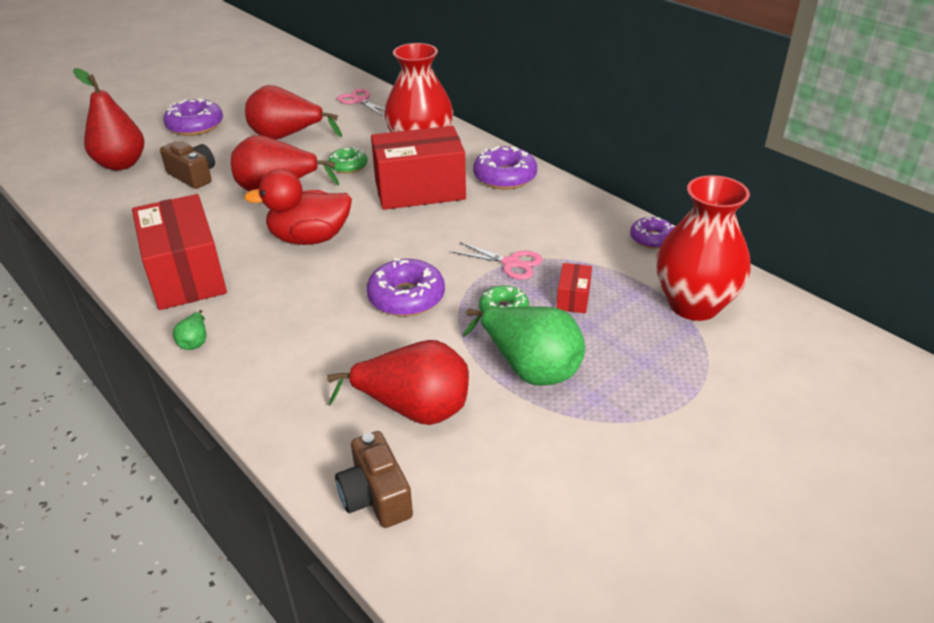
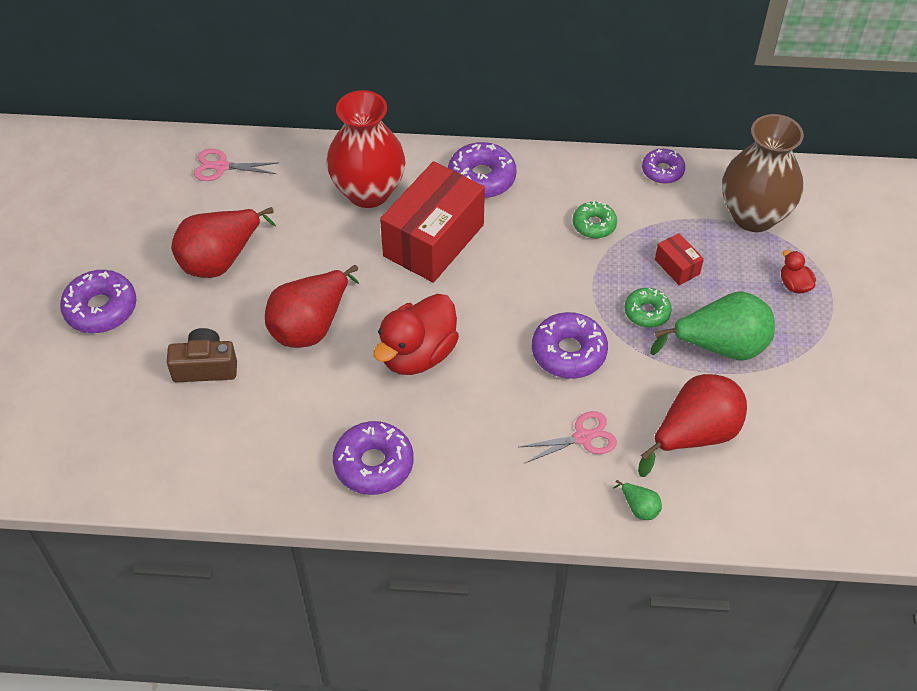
camera: 45 degrees left, 15 degrees up
red pear [73,68,145,171] -> none
red box [132,194,227,310] -> purple donut [333,421,414,495]
green pear [173,310,206,350] -> green pear moved to [613,480,662,520]
green donut [328,147,368,174] -> green donut moved to [573,201,617,238]
brown camera [335,431,413,528] -> none
pink scissors [452,242,543,280] -> pink scissors moved to [520,411,617,463]
red vase [656,175,751,321] -> brown vase [722,114,804,232]
none -> red duck [781,250,816,294]

